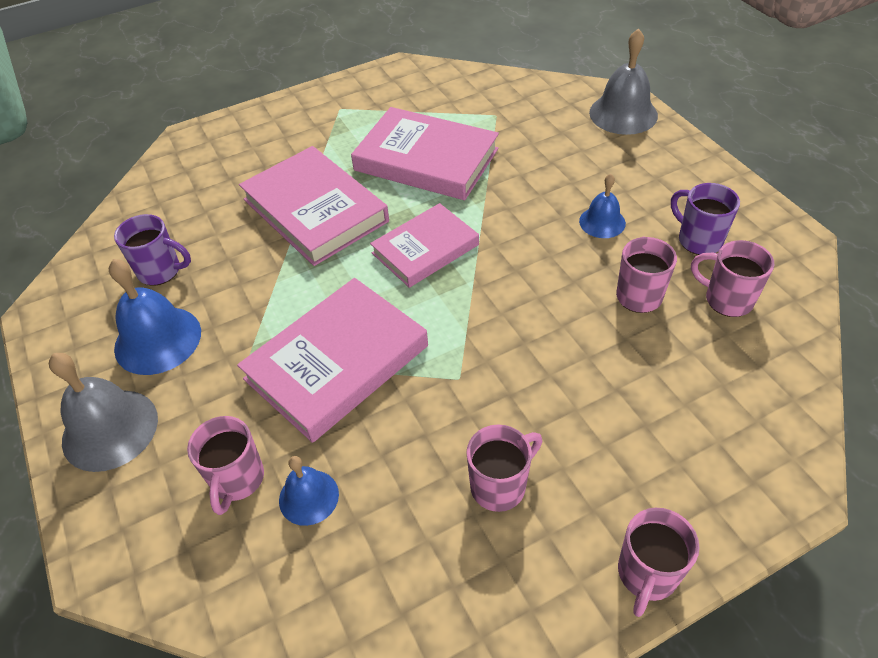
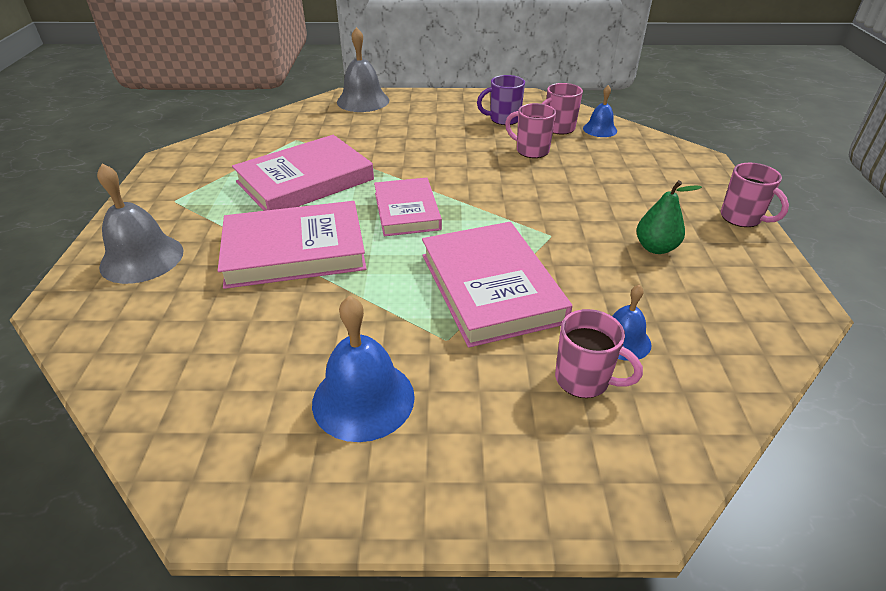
camera: 65 degrees left, 10 degrees down
grey bell [49,353,158,472] -> grey bell moved to [97,163,184,284]
purple mug [114,214,191,286] -> none
pink mug [466,425,542,512] -> green pear [636,180,702,254]
blue bell [579,174,626,238] -> blue bell moved to [583,85,617,137]

